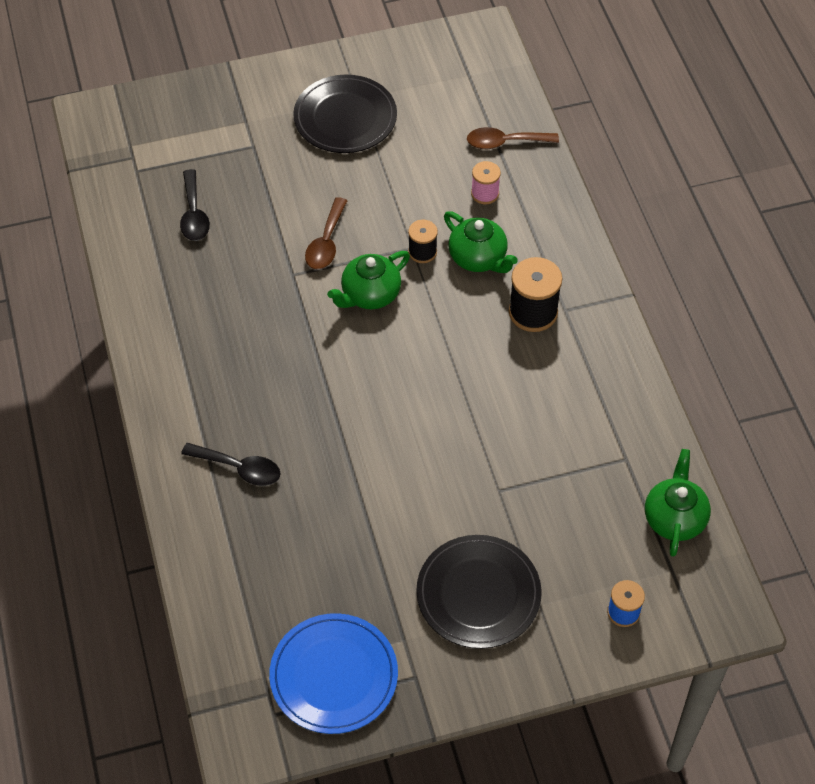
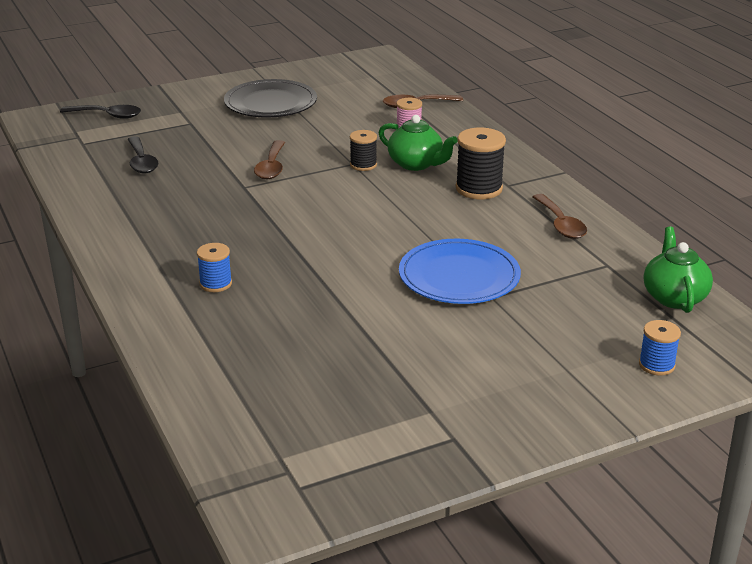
camera: 10 degrees left, 25 degrees down
black spoon [181,443,281,486] -> black spoon moved to [60,105,141,119]
blue plate [269,613,398,734] -> blue plate moved to [399,239,521,304]
green teapot [327,251,410,309] -> none
black plate [416,535,542,649] -> none
none -> blue spool [197,243,232,292]
none -> brown spoon [532,194,587,239]

